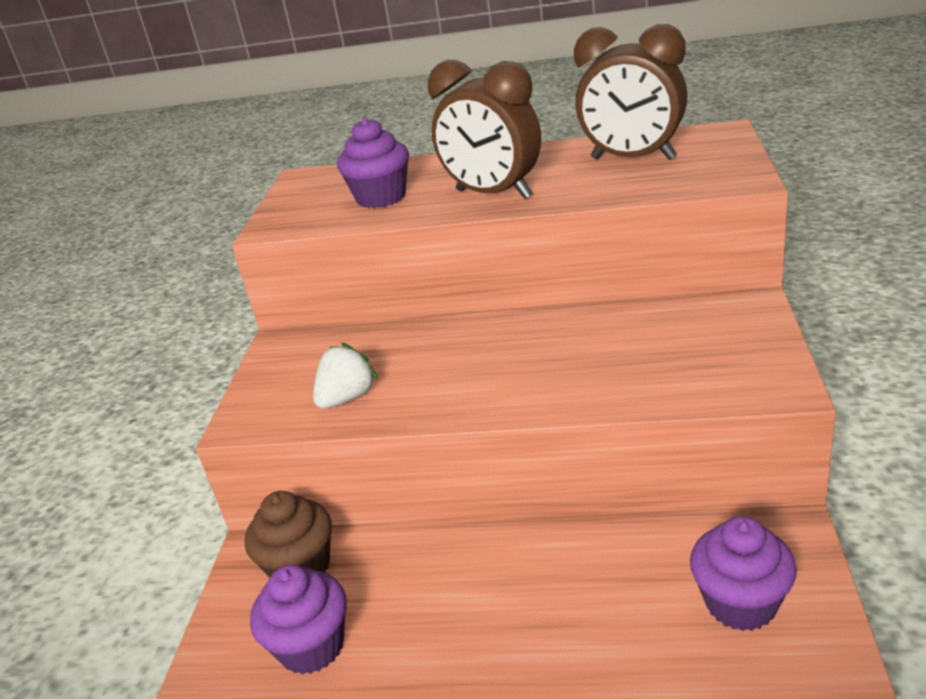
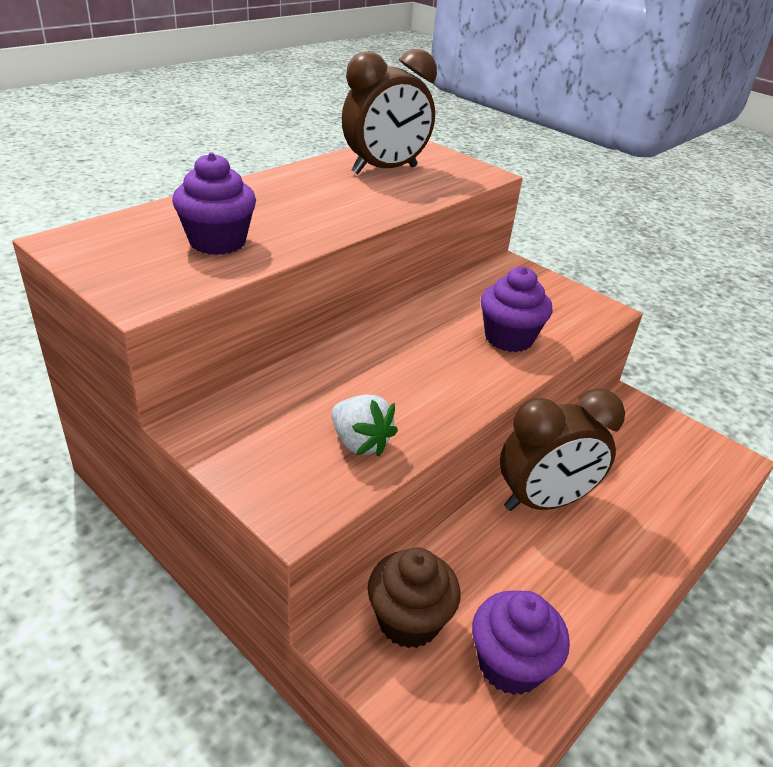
camera: 60 degrees left, 5 degrees up
white strawberry [313,343,378,409] -> white strawberry turned 150 degrees clockwise [332,395,398,457]
brown clock [428,60,541,199] -> brown clock moved to [500,388,625,511]
purple cupcake [690,516,797,631] -> purple cupcake moved to [481,267,553,352]

